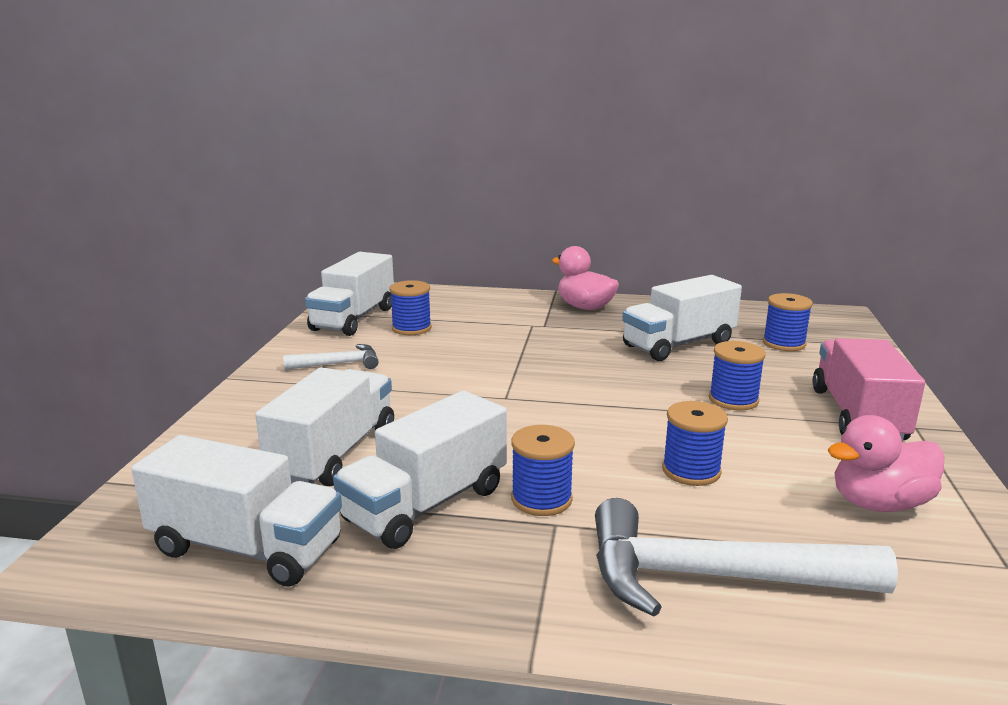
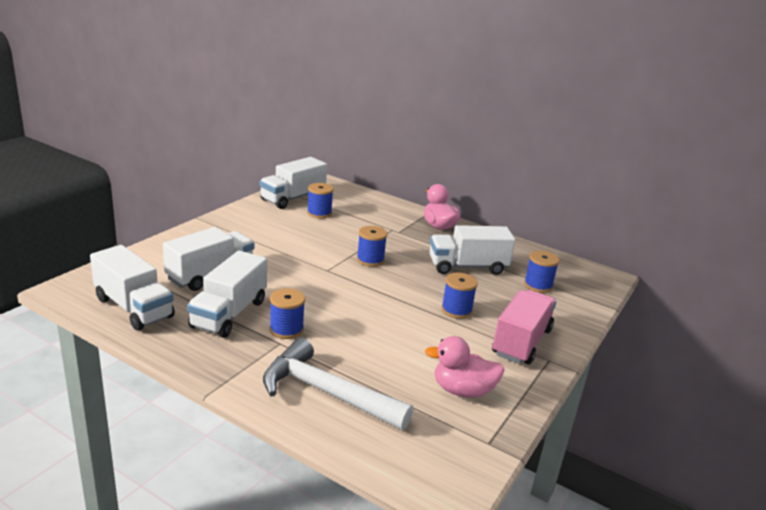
camera: 20 degrees right, 5 degrees up
white hammer [283,344,379,370] -> none
white truck [333,391,507,549] -> white truck turned 45 degrees counterclockwise [187,251,267,338]
blue spool [662,401,728,486] -> blue spool moved to [357,226,387,267]

